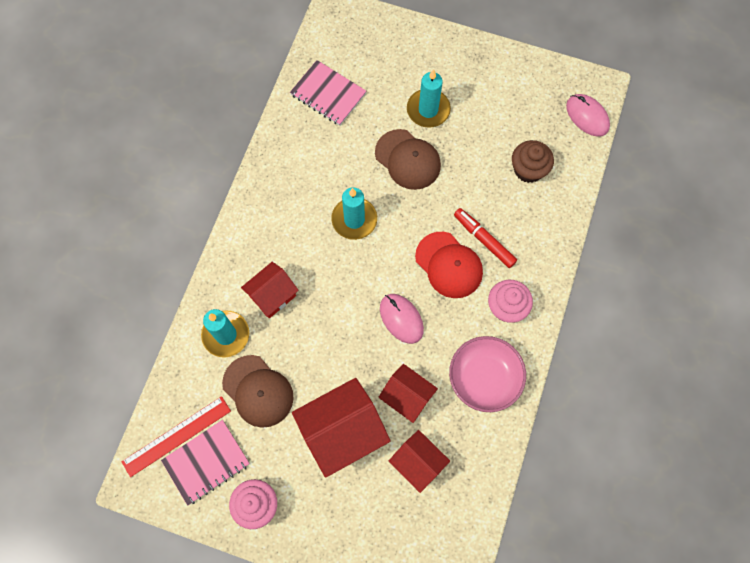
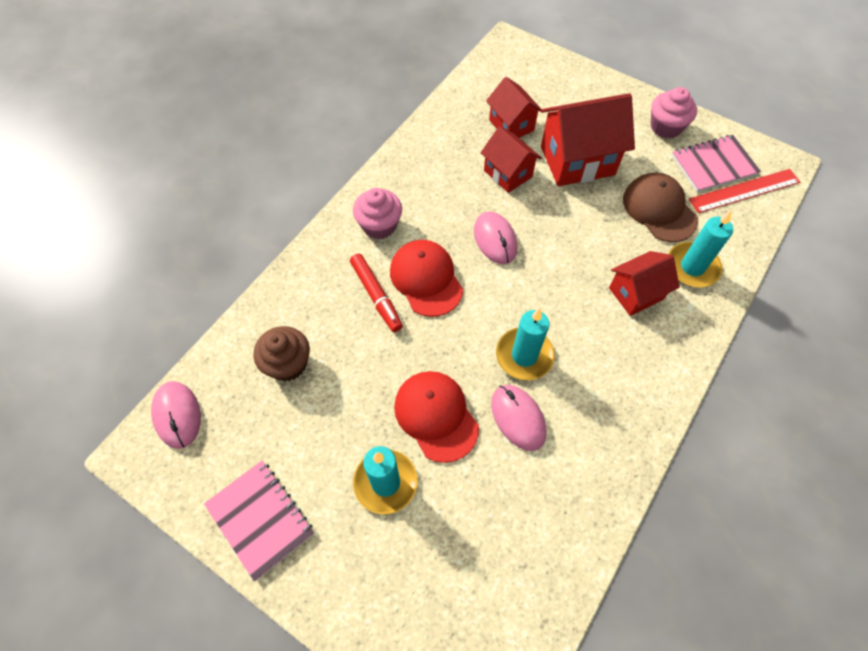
camera: 165 degrees left, 10 degrees down
pink notebook [290,60,367,126] -> pink notebook moved to [204,461,314,581]
brown cap [375,129,441,190] -> red cap [394,371,479,463]
pink bowl [449,336,526,412] -> none
none -> pink mouse [491,385,547,451]

